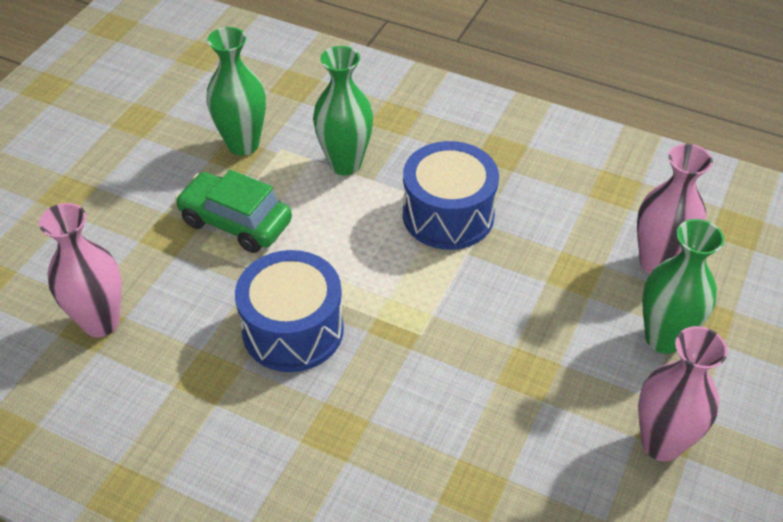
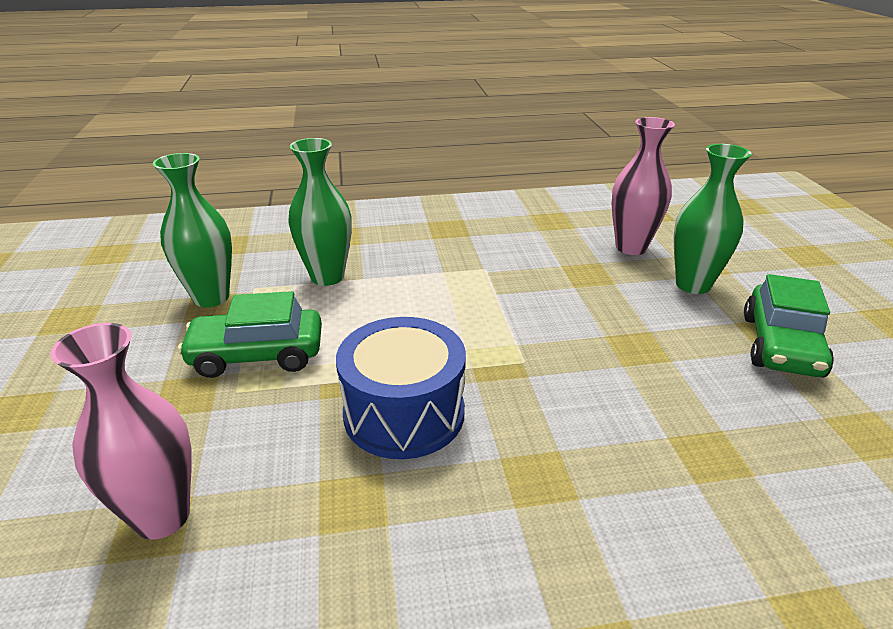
camera: 35 degrees left, 15 degrees down
blue drum [403,141,499,250] -> none
pink vase [638,326,728,462] -> green car [744,274,834,378]

